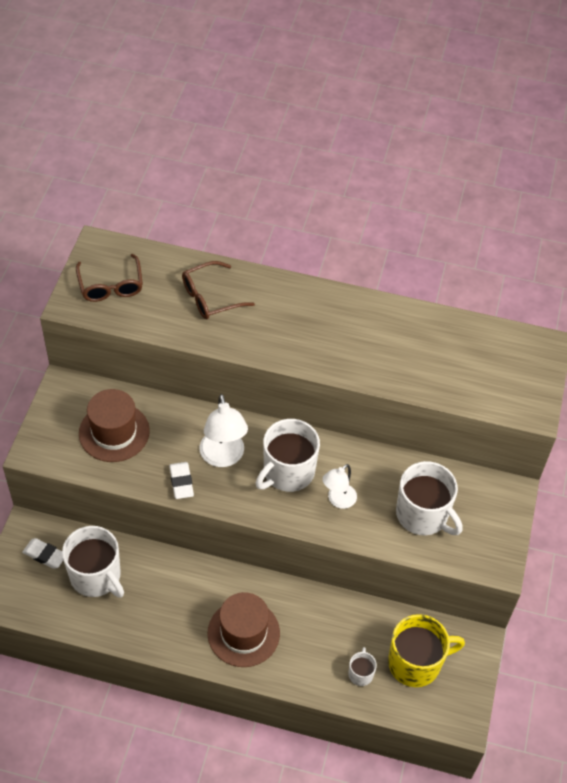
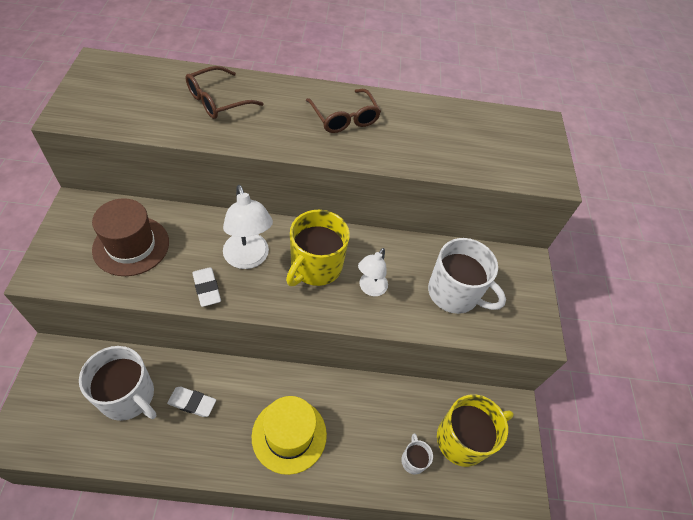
camera: 15 degrees left, 0 degrees up
white eraser [22,538,63,569] -> white eraser moved to [167,387,216,417]
brown glasses [76,254,143,302] -> brown glasses moved to [306,89,381,133]
brown hat [208,592,280,667] -> yellow hat [252,396,327,475]
white mug [256,419,320,492] -> yellow mug [286,210,350,286]

